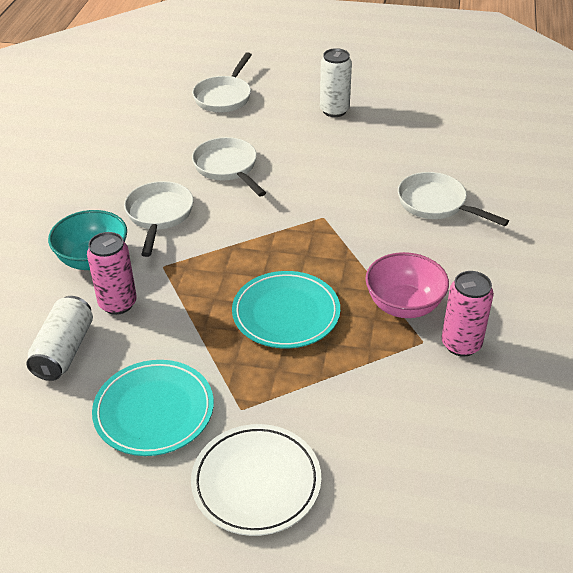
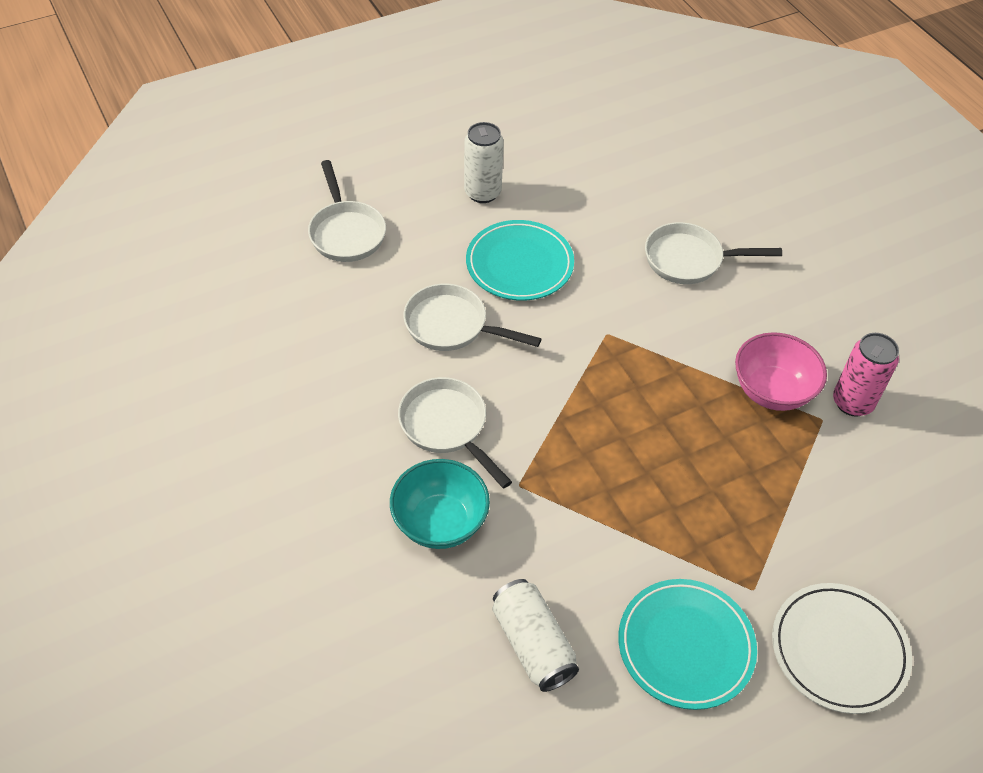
camera: 40 degrees left, 10 degrees up
pink can [87,232,137,315] -> none
turquoise plate [232,271,340,348] -> turquoise plate moved to [466,220,574,301]

